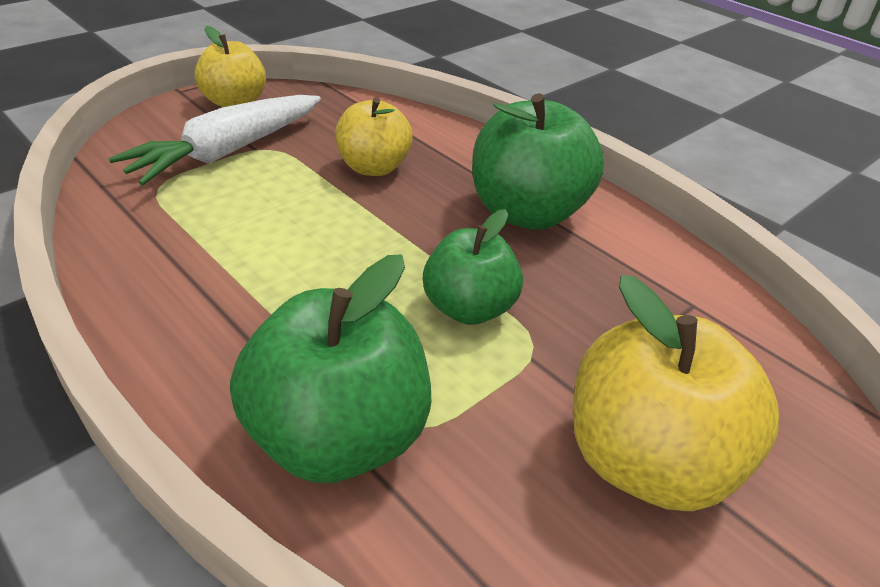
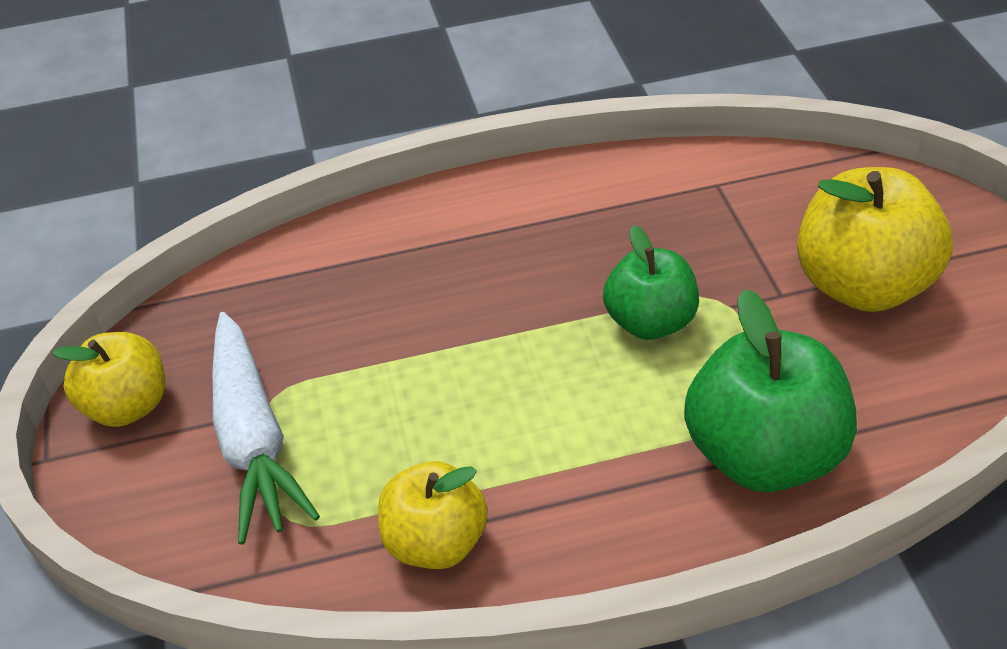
camera: 55 degrees left, 5 degrees up
yellow apple [335,98,413,176] -> yellow apple moved to [378,461,488,569]
green apple [472,93,604,230] -> none

